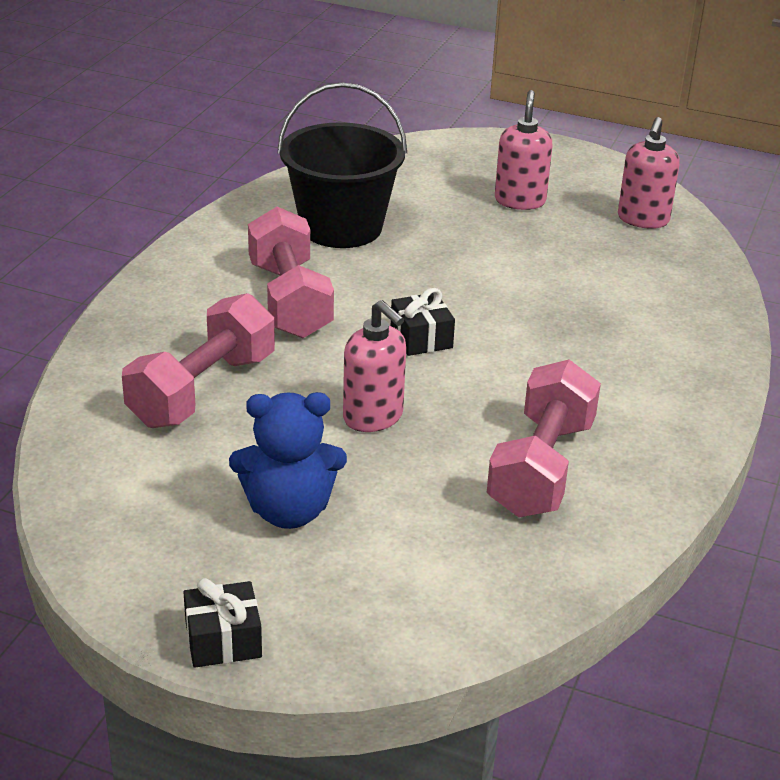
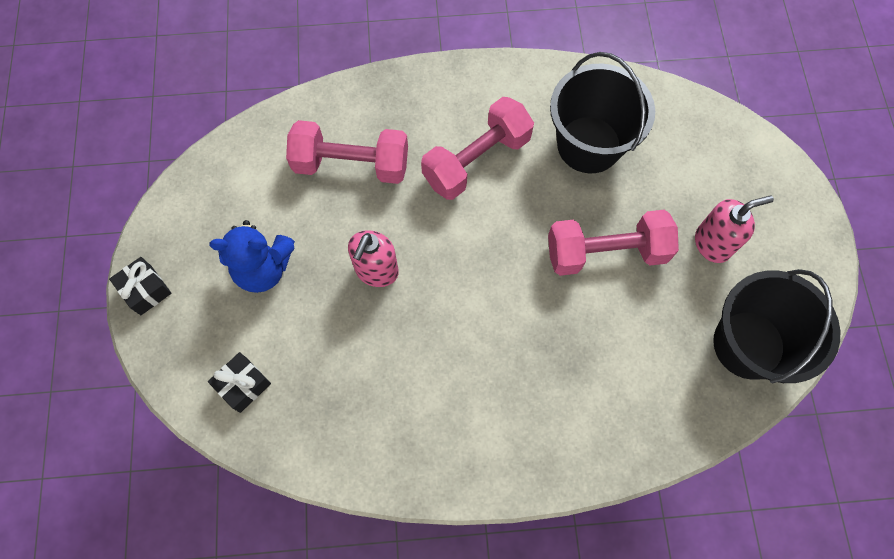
camera: 65 degrees right, 35 degrees up
blue teddy bear [229,392,347,529] -> blue teddy bear turned 60 degrees counterclockwise [209,220,295,293]
black gift [391,288,455,356] -> black gift moved to [208,352,271,413]
pink dumbbell [487,359,601,517] -> pink dumbbell moved to [548,210,679,276]
pink soap dispenser [618,117,680,229] -> black bucket [713,269,840,384]

